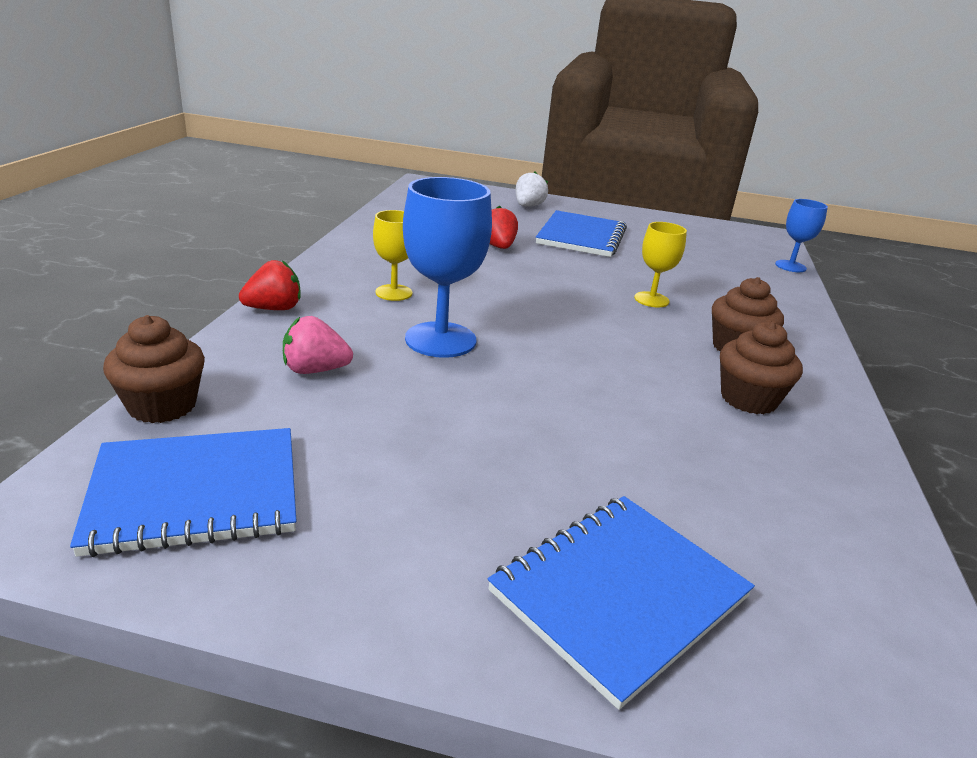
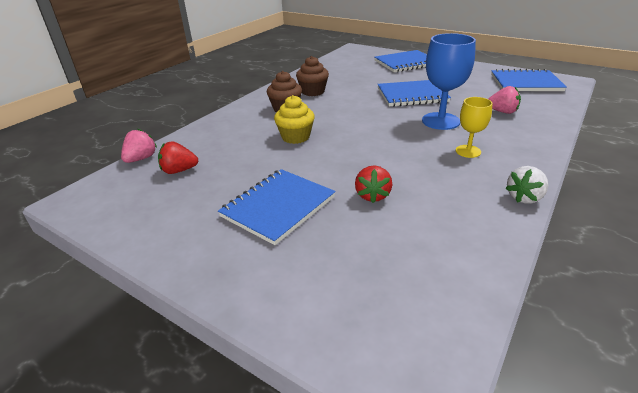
camera: 155 degrees left, 5 degrees up
brown cupcake [103,315,205,423] -> none
red strawberry [239,260,301,310] -> red strawberry moved to [158,141,198,174]
white strawberry [516,172,548,207] -> white strawberry moved to [505,166,548,204]
yellow goblet [634,222,687,307] -> yellow cupcake [274,95,315,144]
blue goblet [775,199,828,272] -> pink strawberry [121,128,157,163]
none -> blue notebook [377,80,451,107]

